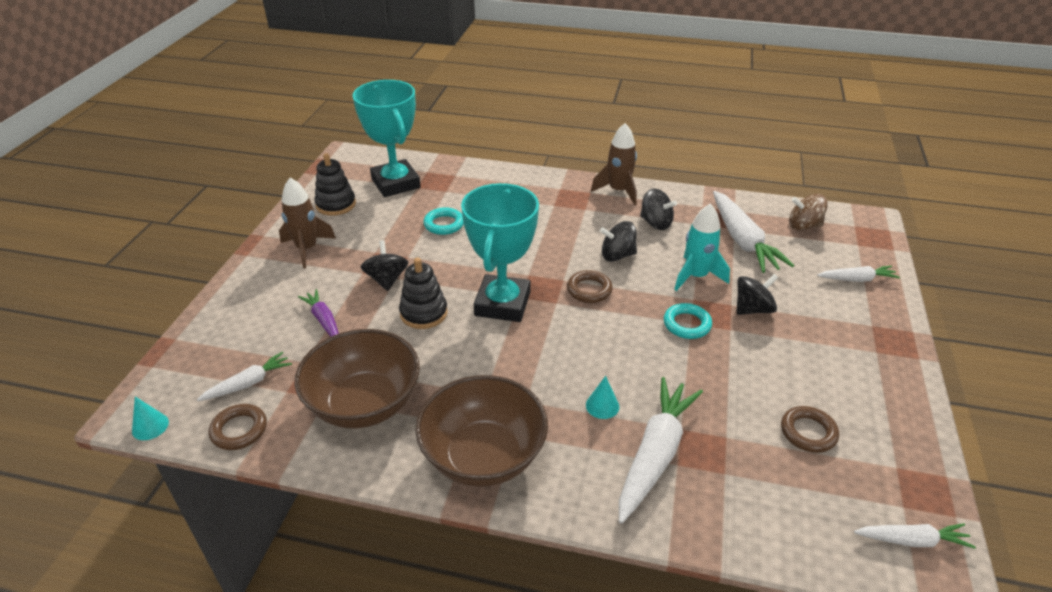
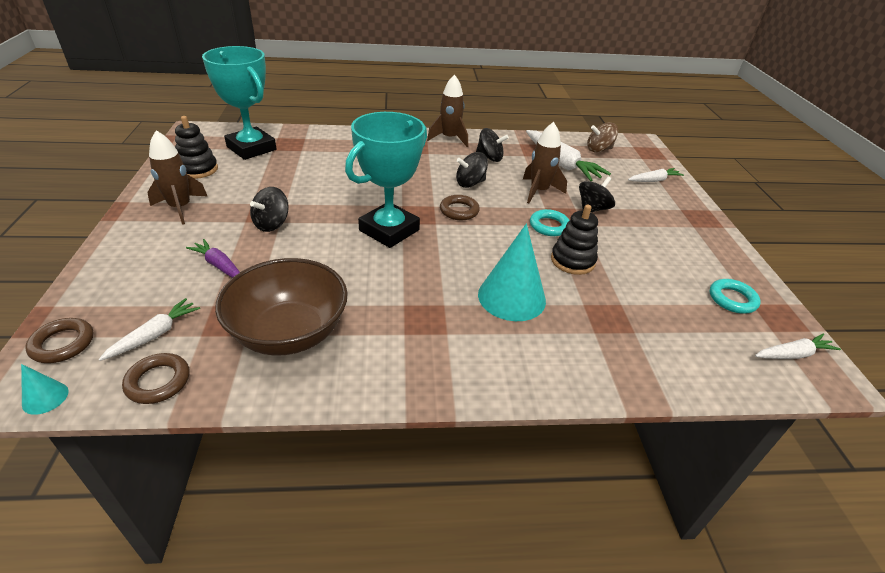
camera: 20 degrees left, 0 degrees up
black spinning top [361,240,408,291] -> black spinning top turned 120 degrees counterclockwise [250,187,289,232]
black stacking toy [399,257,448,329] -> black stacking toy moved to [551,204,598,275]
brown bowl [415,375,548,487] -> none
turquoise ring [423,207,464,235] -> turquoise ring moved to [709,279,761,314]
turquoise trophy [461,183,539,322] -> turquoise trophy turned 45 degrees clockwise [345,112,427,248]
turquoise cone [586,376,619,419] -> turquoise cone [478,224,546,321], size x2.24
white carrot [619,377,703,524] -> none
turquoise rocket [674,203,730,291] -> brown rocket [523,122,567,203]
brown ring [781,406,839,453] -> brown ring moved to [25,318,94,363]

